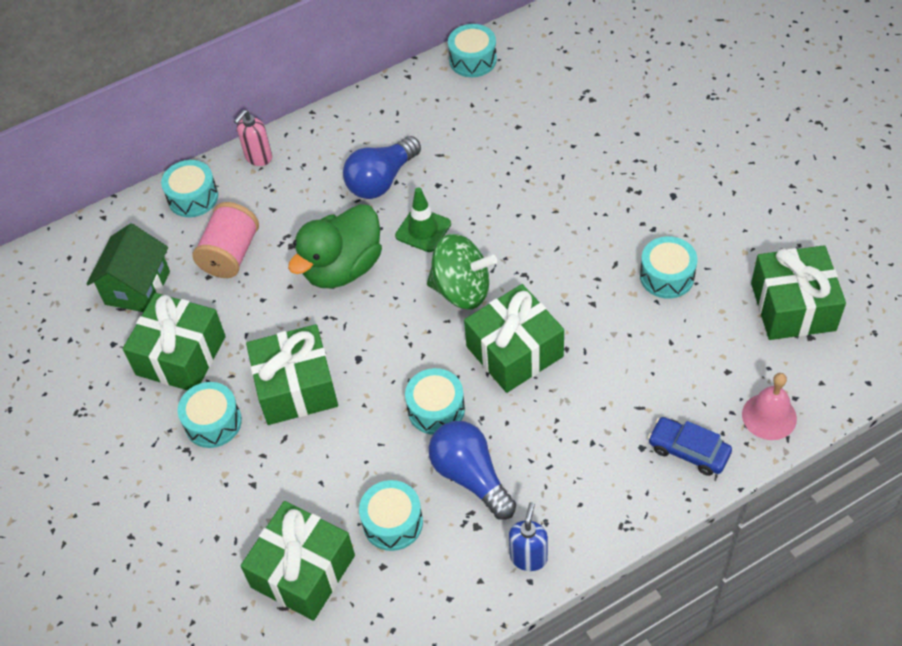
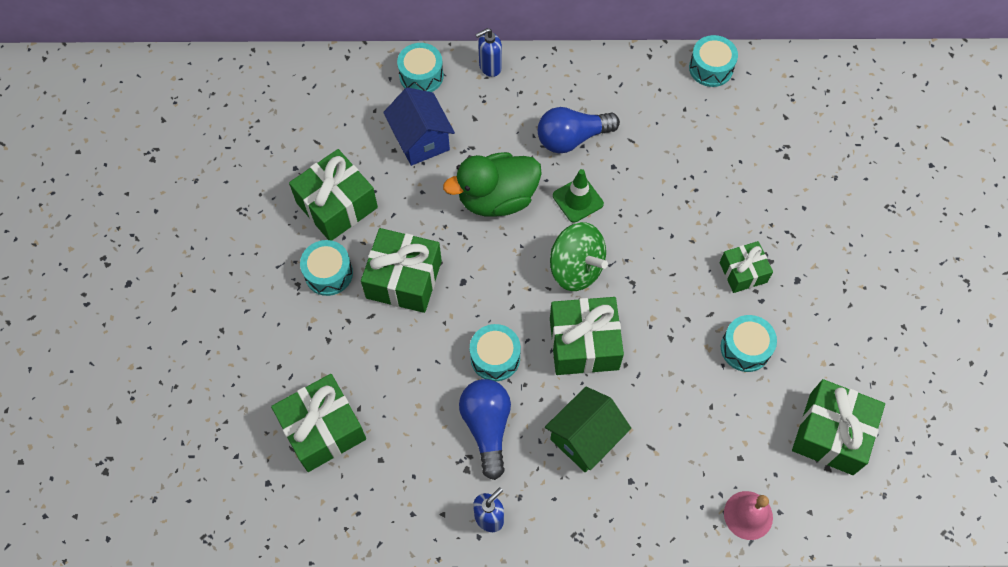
camera: 25 degrees right, 10 degrees up
green house [87,223,170,312] -> green house moved to [545,387,631,472]
pink spool [193,202,259,278] -> blue house [383,87,455,166]
pink soap dispenser [234,110,272,166] -> blue soap dispenser [475,28,502,77]
turquoise drum [359,480,423,551] -> none
blue car [648,417,732,476] -> none
none -> green gift [720,241,773,293]

